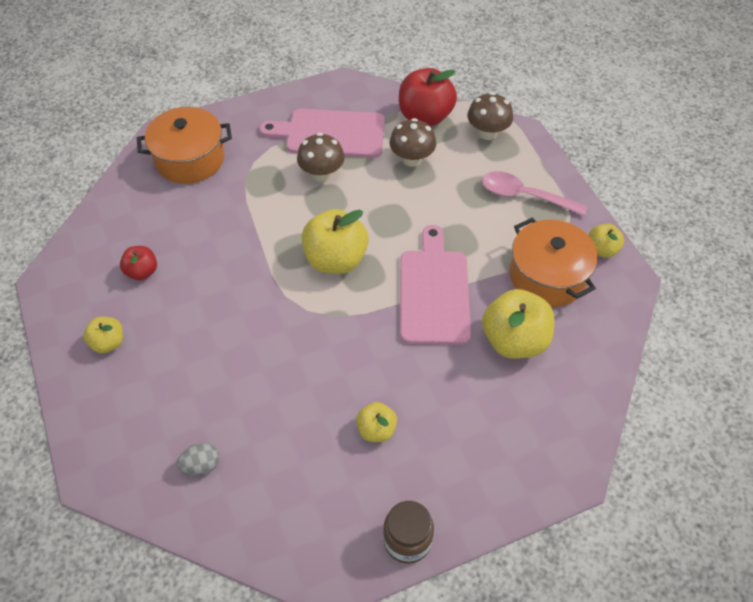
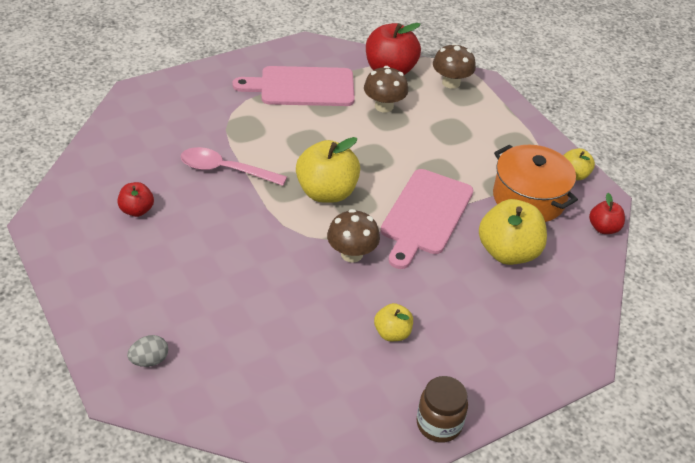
camera: 10 degrees left, 10 degrees down
yellow apple [83,317,123,353] -> none
orange pot [137,107,232,184] -> none
grey egg [177,443,219,475] -> grey egg moved to [127,335,168,367]
brown mushroom [297,133,345,182] -> brown mushroom moved to [327,209,380,263]
pink cutting board [400,225,471,345] -> pink cutting board turned 150 degrees counterclockwise [381,169,473,269]
pink spoon [482,171,588,216] -> pink spoon moved to [181,147,287,186]
none -> red apple [589,193,625,234]

